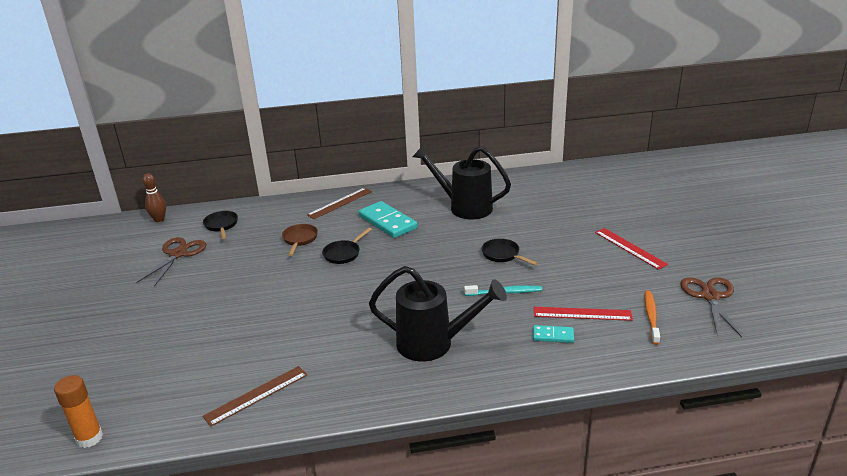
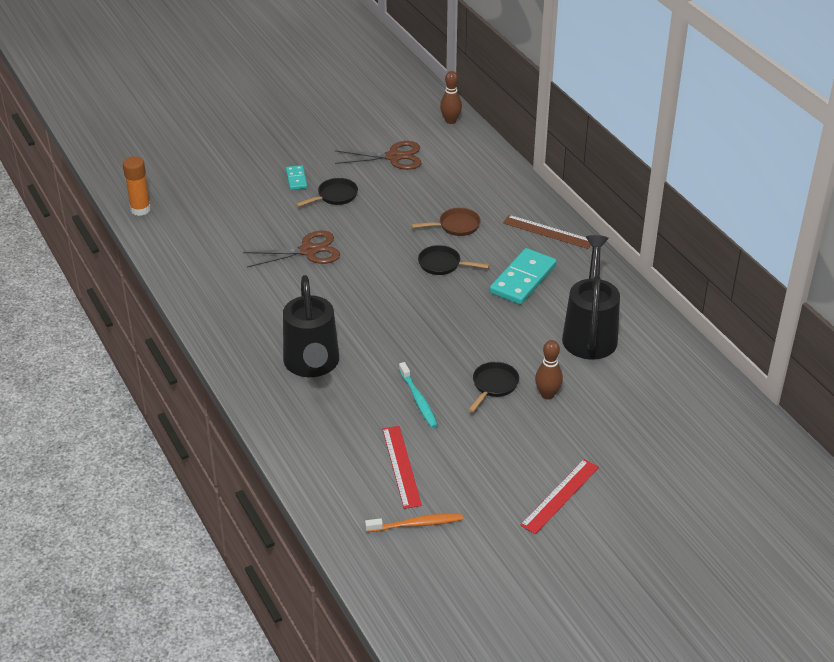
camera: 70 degrees right, 10 degrees up
black pan [203,211,238,239] -> black pan moved to [296,178,358,207]
brown ruler [203,366,307,427] -> none
turquoise domino [533,325,574,343] -> turquoise domino moved to [286,165,307,190]
brown scissors [680,277,742,337] -> brown scissors moved to [243,231,340,268]
none -> brown bowling pin [535,340,563,399]

